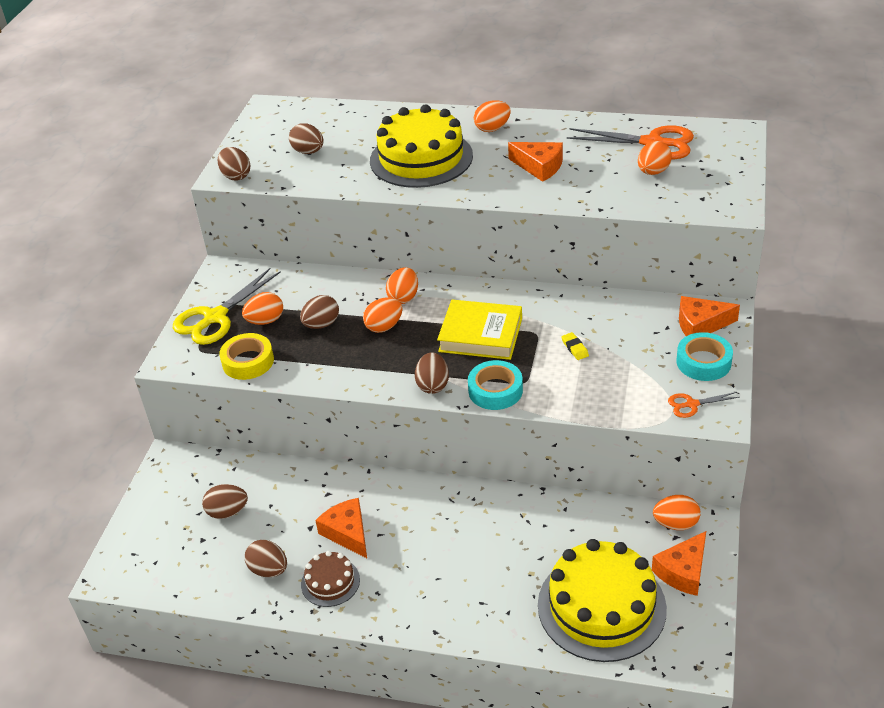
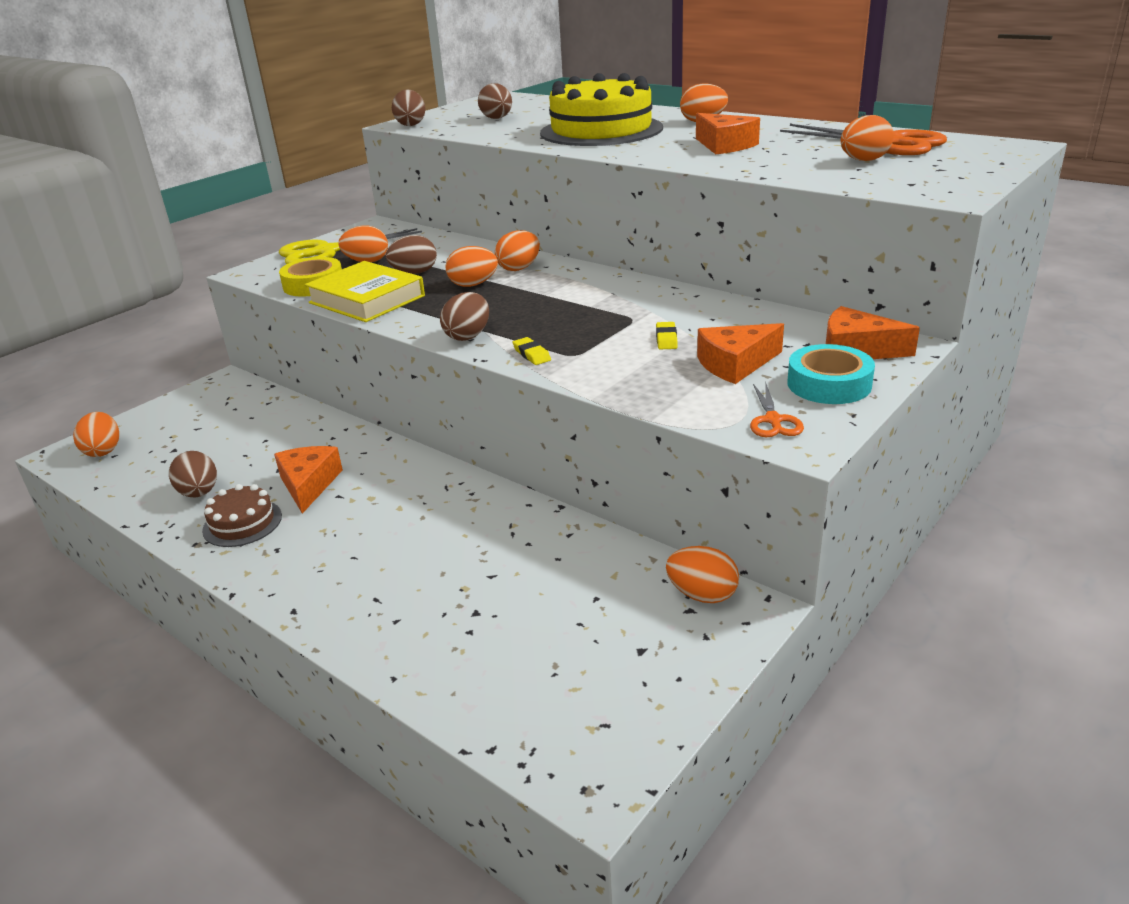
camera: 25 degrees right, 10 degrees down
brown egg [202,484,248,519] -> none
yellow book [437,300,522,360] -> yellow book moved to [305,261,425,322]
turquoise tape [468,360,523,410] -> yellow eraser [513,337,551,365]
yellow cake [538,539,667,662] -> none
orange cheese [652,531,706,596] -> orange cheese moved to [697,323,784,384]
orange scissors [668,392,740,418] -> orange scissors turned 105 degrees counterclockwise [750,384,804,437]
none -> orange egg [73,412,119,457]

